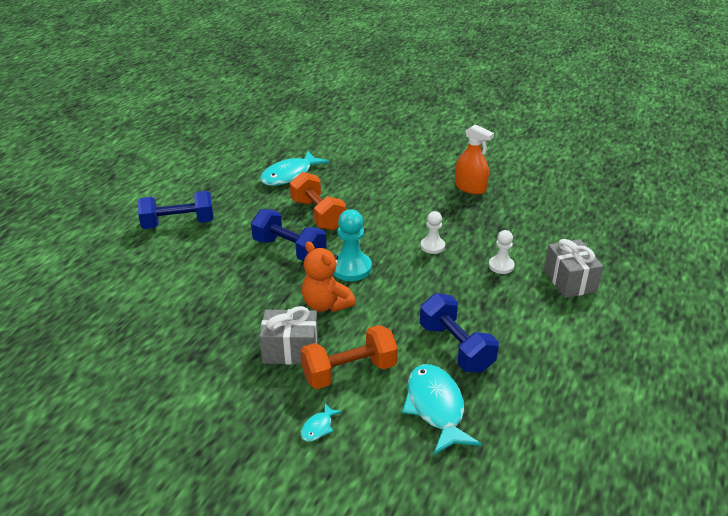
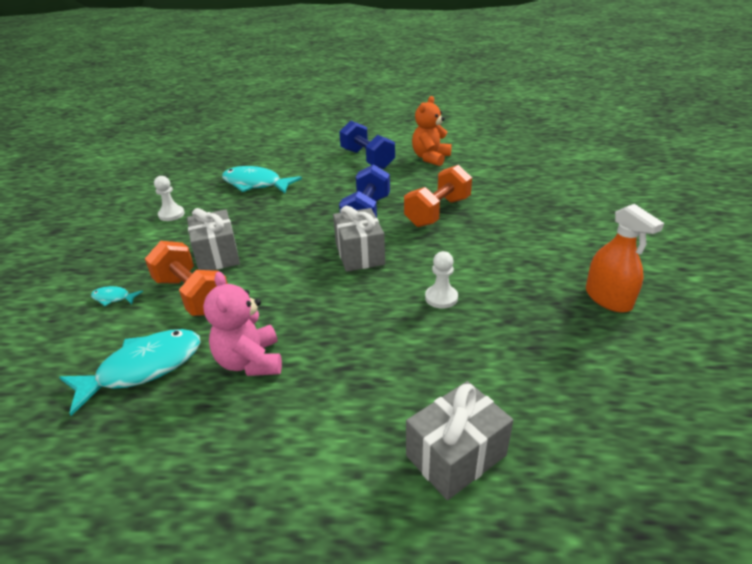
camera: 70 degrees right, 0 degrees up
turquoise fish [260,151,329,186] -> turquoise fish moved to [222,166,302,194]
orange teddy bear [302,241,356,312] -> orange teddy bear moved to [412,96,452,166]
turquoise pawn [333,210,372,281] -> grey gift [333,206,385,272]
blue dumbbell [420,293,499,373] -> pink teddy bear [203,272,282,376]
orange spray bottle [455,124,494,195] -> orange spray bottle turned 45 degrees counterclockwise [586,204,664,313]
white pawn [489,230,515,274] -> white pawn moved to [154,176,185,221]

